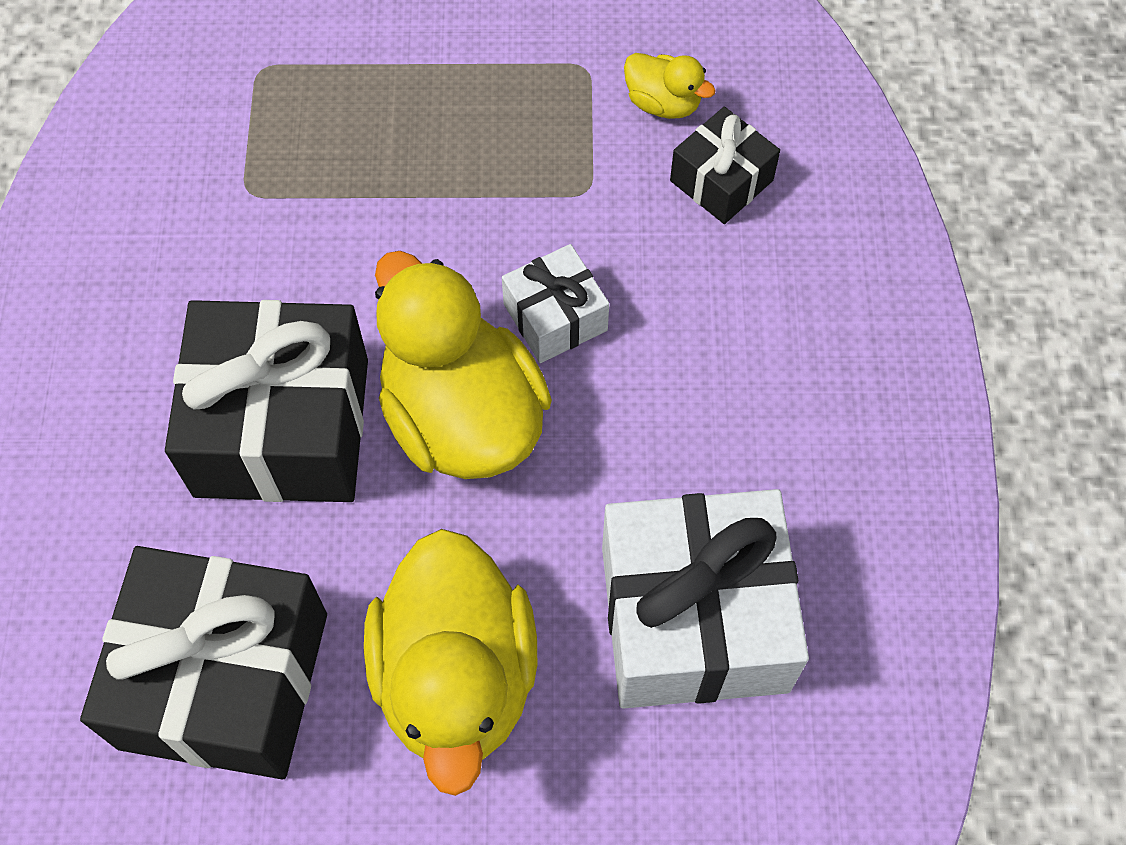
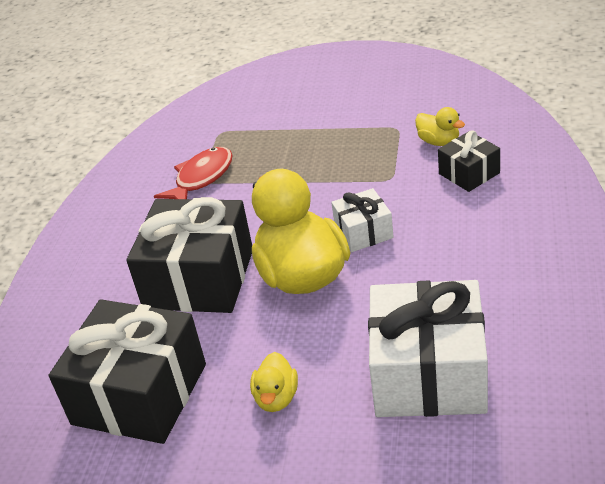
camera: 15 degrees right, 25 degrees down
yellow duck [364,529,537,796] -> yellow duck [250,352,298,412], size x0.46
none -> red fish [154,147,233,199]

